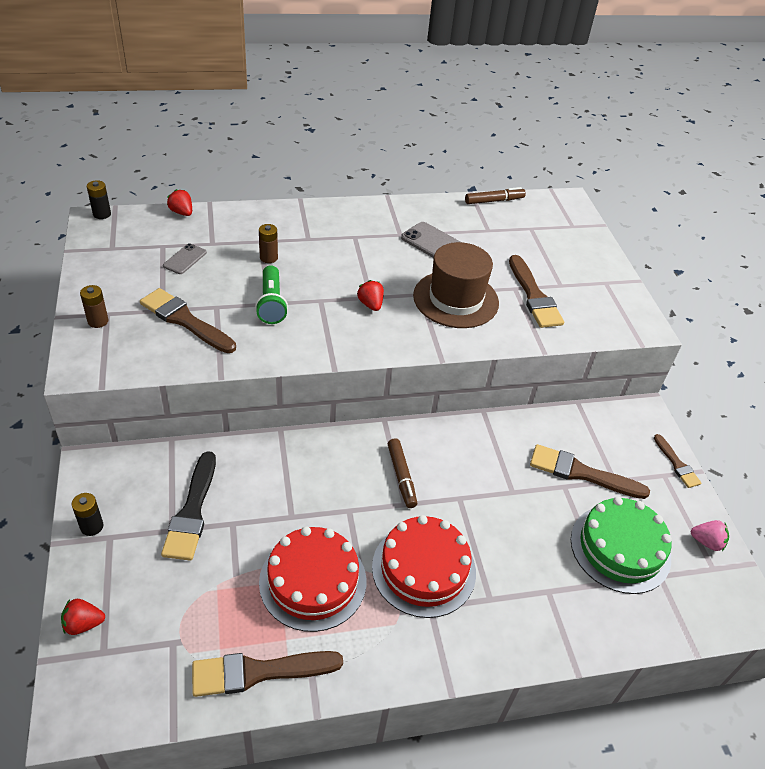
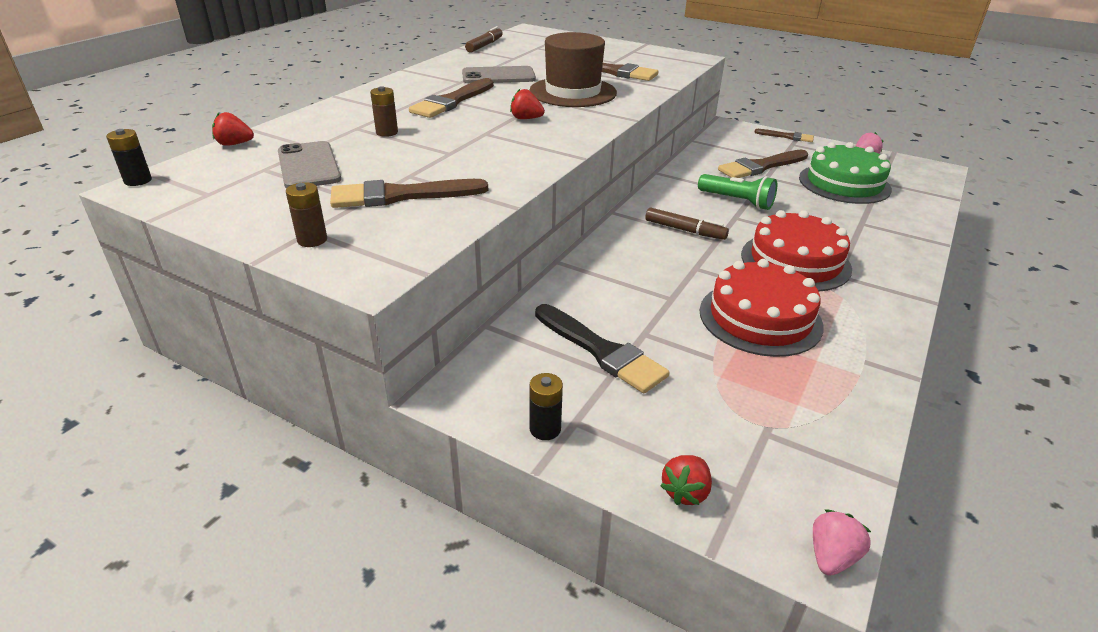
camera: 45 degrees left, 10 degrees down
grey phone [163,243,207,274] -> grey phone [278,141,341,188], size x1.67
brown brush [192,651,343,697] -> brown brush moved to [409,78,494,118]
green flashlight [255,265,288,324] -> green flashlight moved to [698,174,777,210]
none -> pink strawberry [813,510,871,576]

